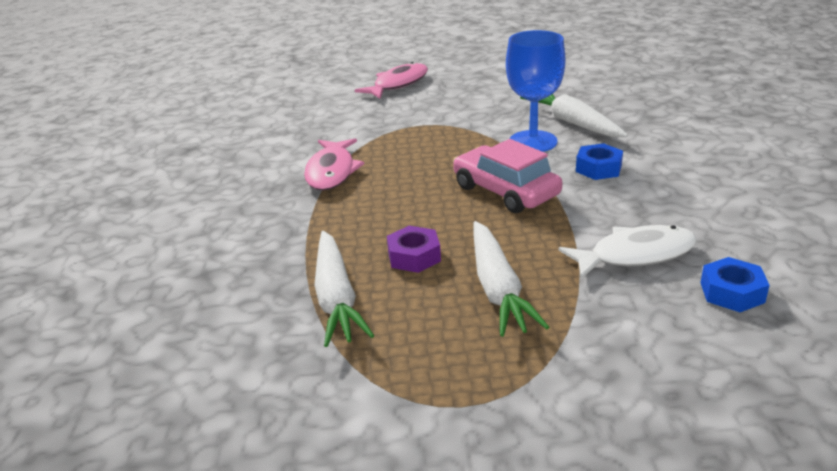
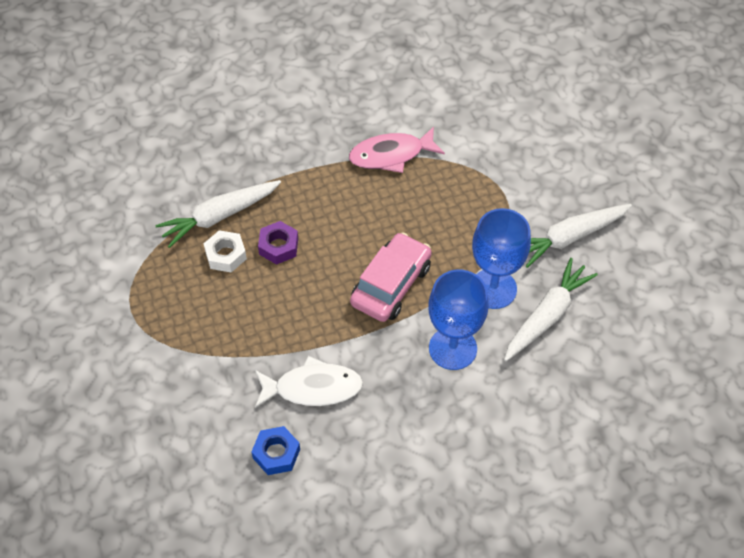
camera: 70 degrees right, 25 degrees up
pink fish [354,62,428,99] -> none
white carrot [473,221,549,337] -> white carrot moved to [526,204,632,268]
white fish [558,225,697,279] -> white fish turned 60 degrees counterclockwise [255,356,363,408]
blue nut [576,143,623,180] -> blue goblet [428,270,489,370]
none -> white nut [204,230,247,273]

